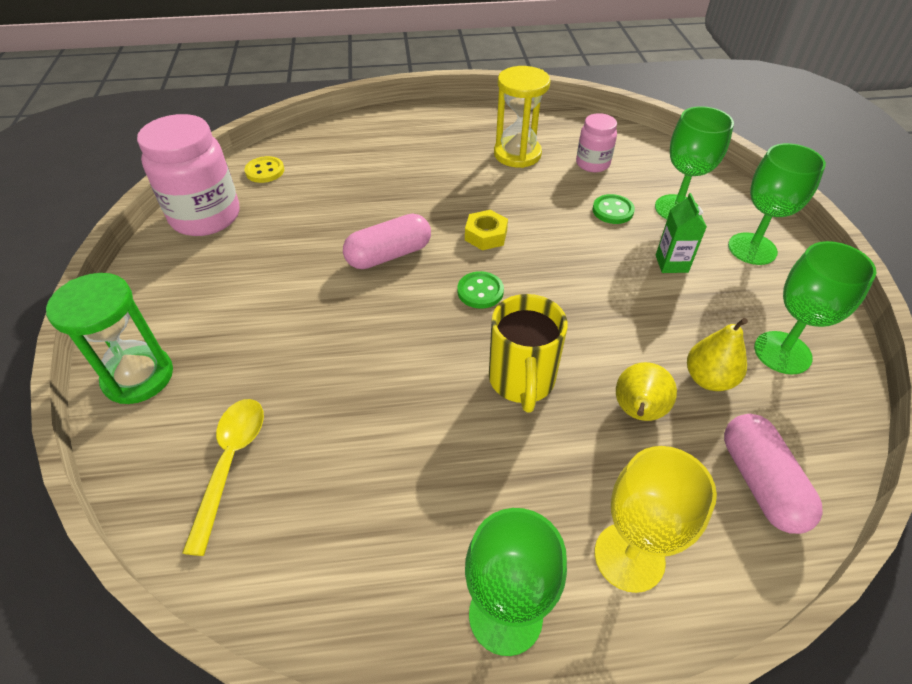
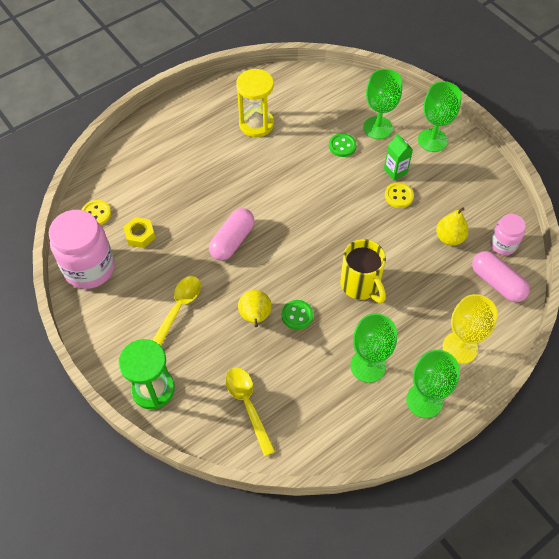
camera: 30 degrees left, 10 degrees up
green button [457,271,504,309] -> green button moved to [282,300,313,330]
yellow nut [465,210,508,250] -> yellow nut moved to [123,217,155,248]
pink jar [576,113,617,172] -> pink jar moved to [490,214,526,255]
yellow pear [616,362,677,421] -> yellow pear moved to [238,290,272,327]
green goblet [754,241,876,374] -> green goblet moved to [351,313,397,383]
none -> yellow spoon [152,276,201,346]
none -> yellow button [385,182,414,208]

